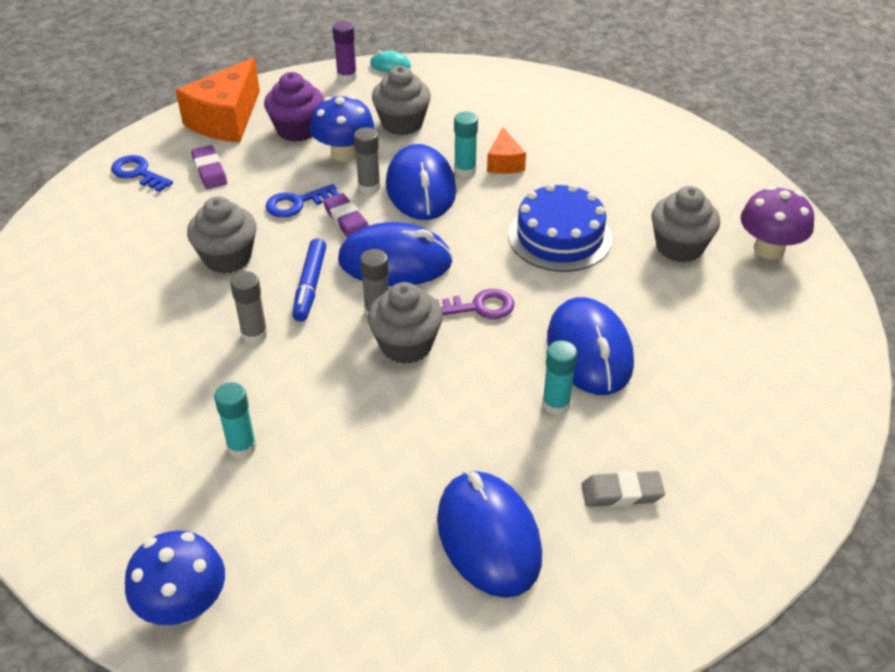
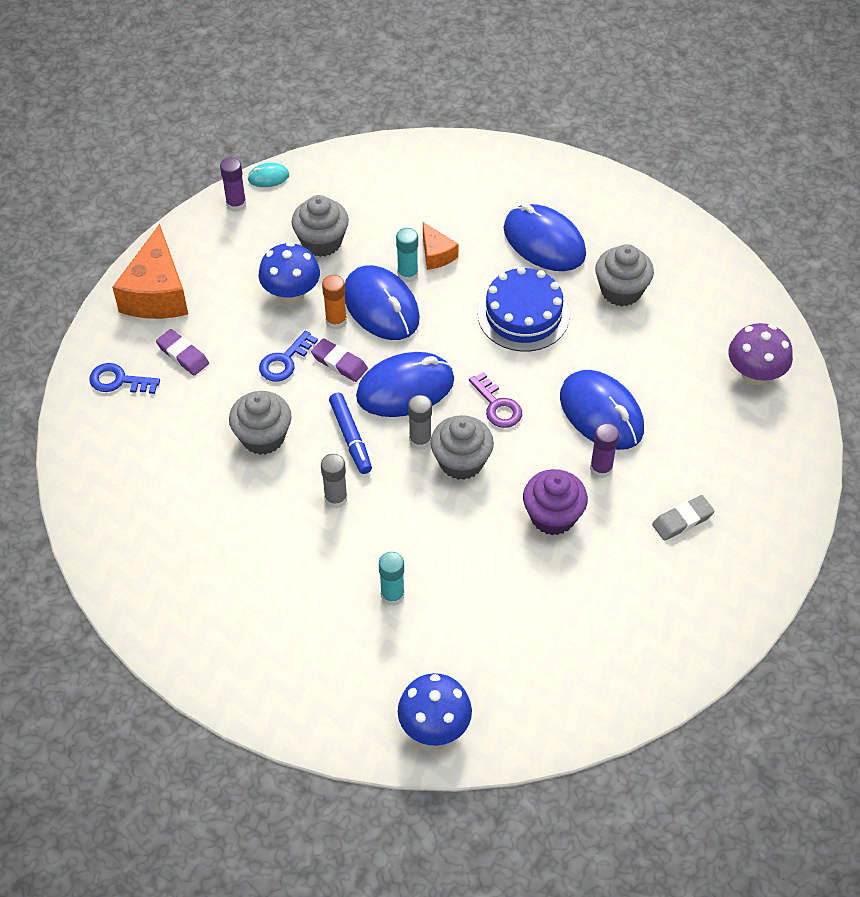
camera: 25 degrees left, 10 degrees up
purple cupcake [264,72,324,142] -> purple cupcake moved to [523,469,588,535]
grey glue stick [354,127,381,194] -> orange glue stick [322,275,347,330]
purple key [435,289,514,319] -> purple key turned 90 degrees clockwise [469,372,522,428]
blue mouse [437,471,542,598] -> blue mouse moved to [504,203,586,271]
turquoise glue stick [542,340,577,415] -> purple glue stick [590,423,619,478]
purple mushroom [740,186,814,259] -> purple mushroom moved to [729,323,793,385]

